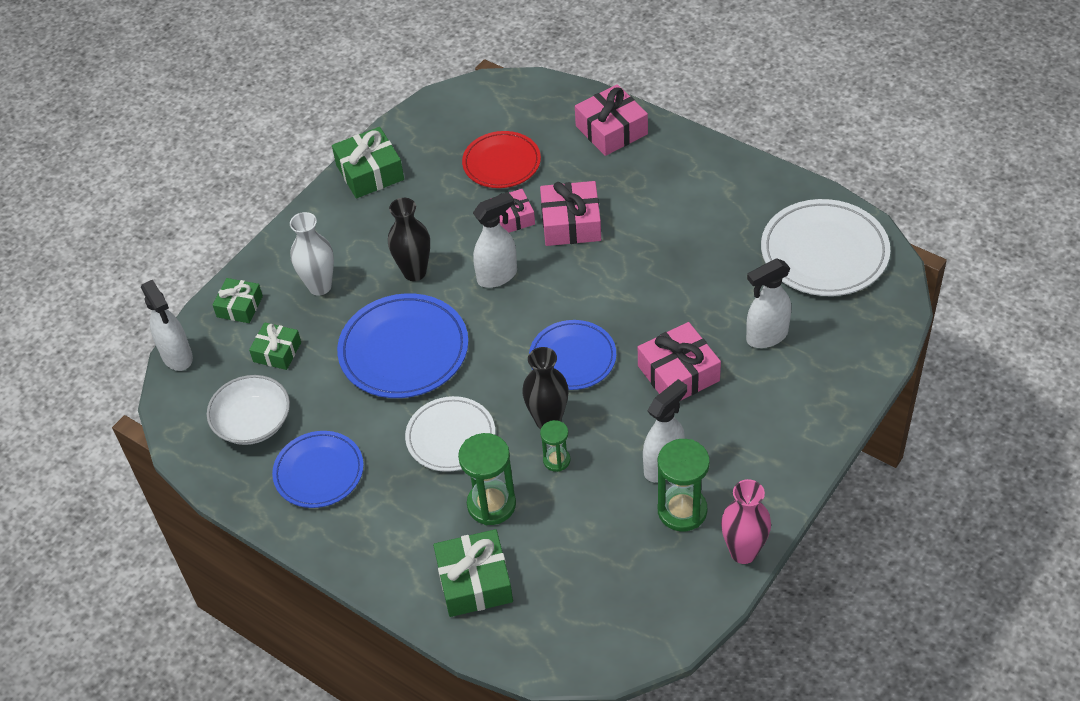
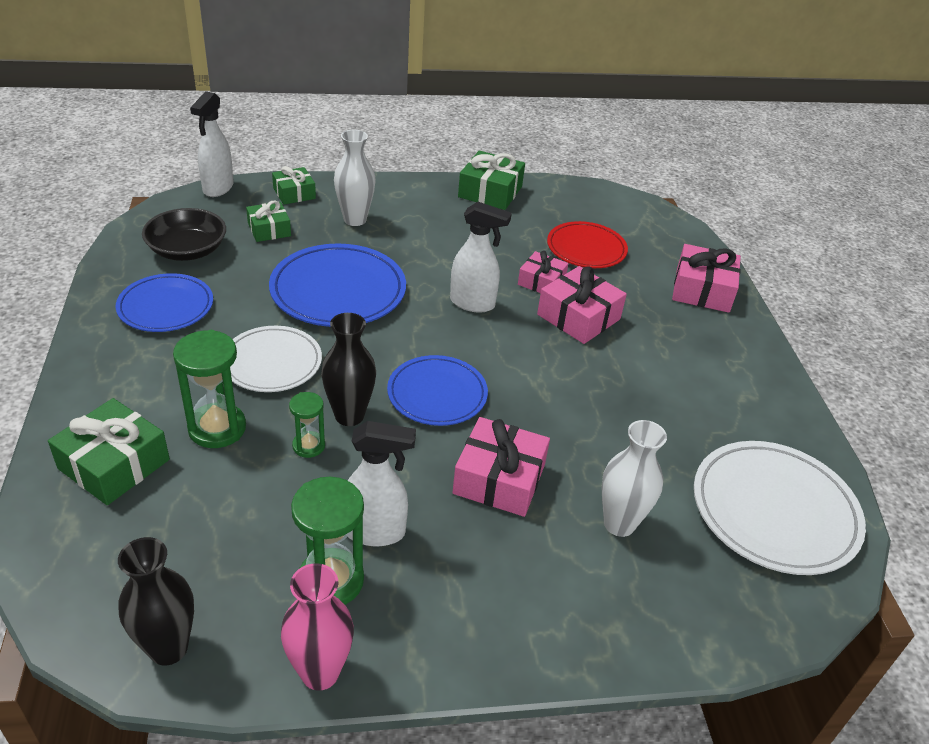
camera: 40 degrees right, 10 degrees down
white bowl [207,375,290,445] -> black bowl [142,208,226,261]
black vase [388,198,430,281] -> black vase moved to [118,537,194,666]
white spray bottle [746,259,791,348] -> white vase [602,420,667,537]

